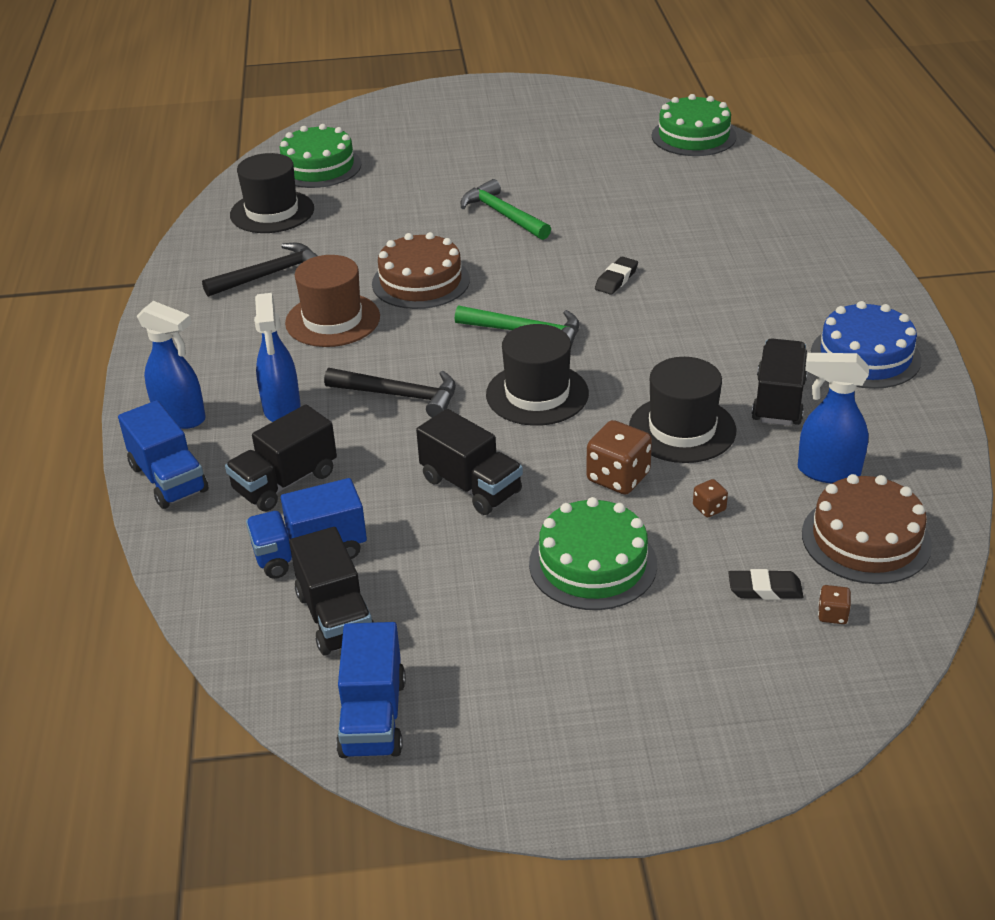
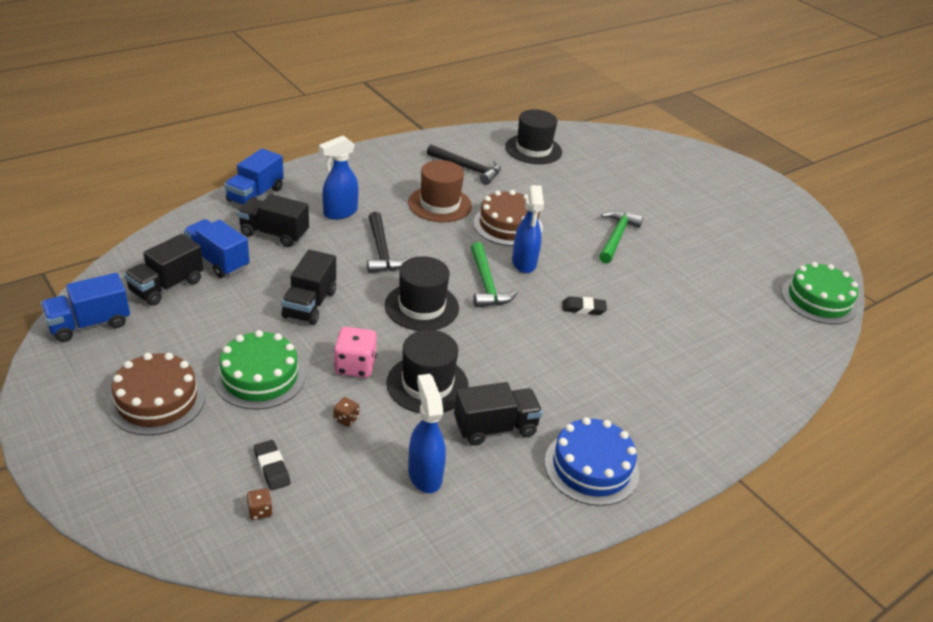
camera: 55 degrees right, 0 degrees up
blue spray bottle [137,301,206,429] -> blue spray bottle moved to [512,185,544,273]
green cake [280,124,361,188] -> none
brown dice [586,420,652,495] -> pink dice [334,327,377,378]
brown cake [802,474,932,584] -> brown cake moved to [107,353,206,436]

